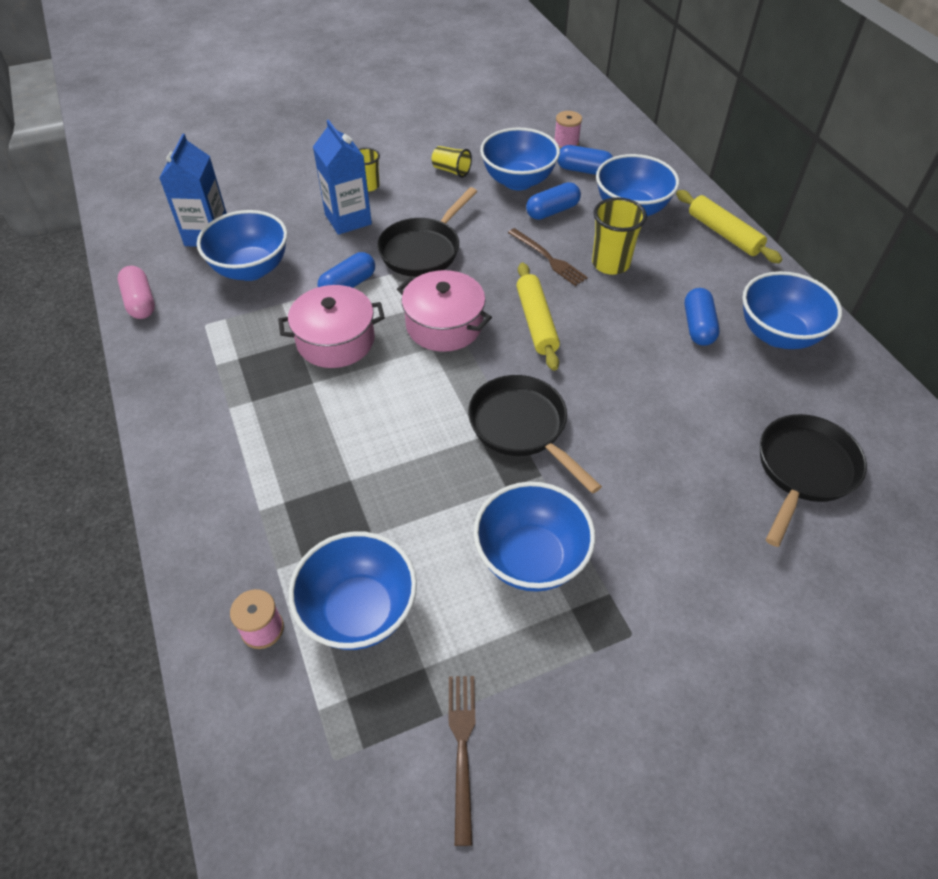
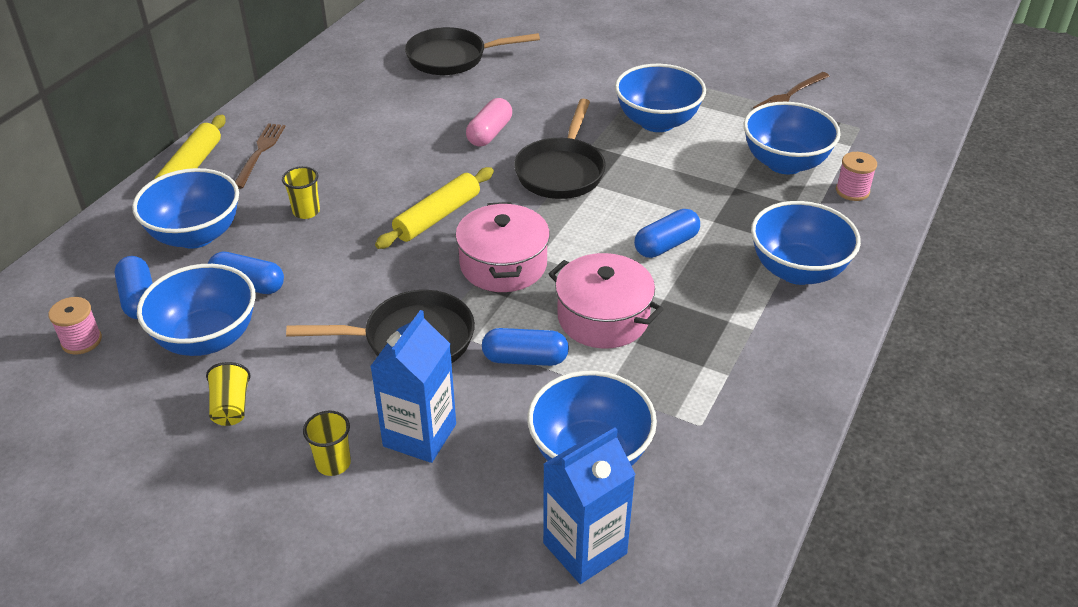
camera: 130 degrees left, 10 degrees down
pink capsule [118,266,155,319] -> pink capsule moved to [466,98,512,147]
brown fork [508,228,588,286] -> brown fork moved to [235,123,286,189]
yellow cup [592,197,647,275] -> yellow cup [282,166,320,219], size x0.62
blue capsule [684,288,720,346] -> blue capsule moved to [634,209,700,258]
blue bowl [742,271,842,349] -> blue bowl moved to [751,201,861,285]

